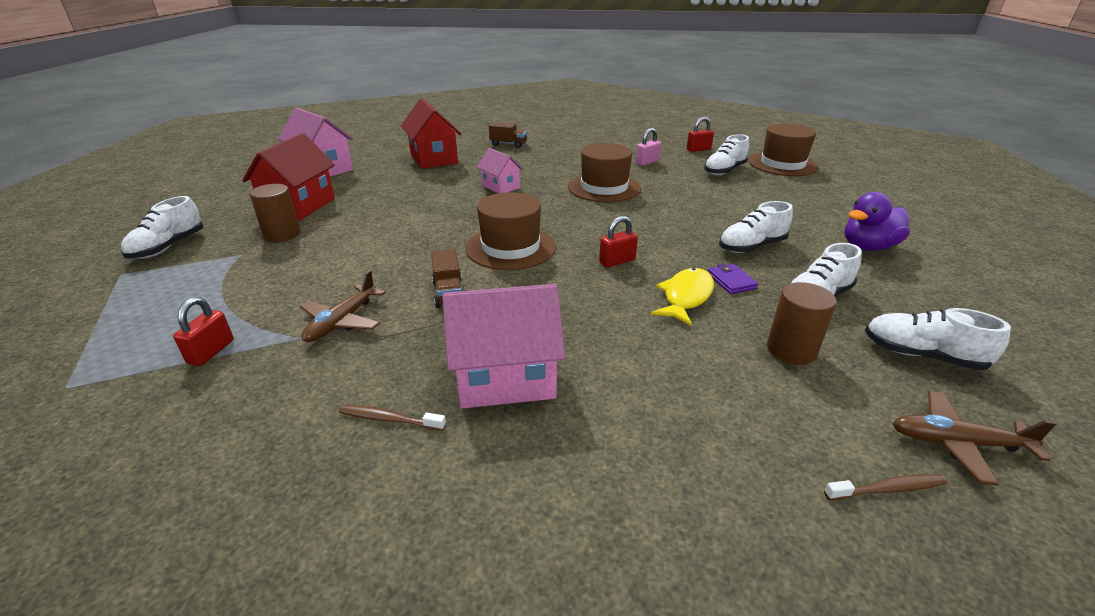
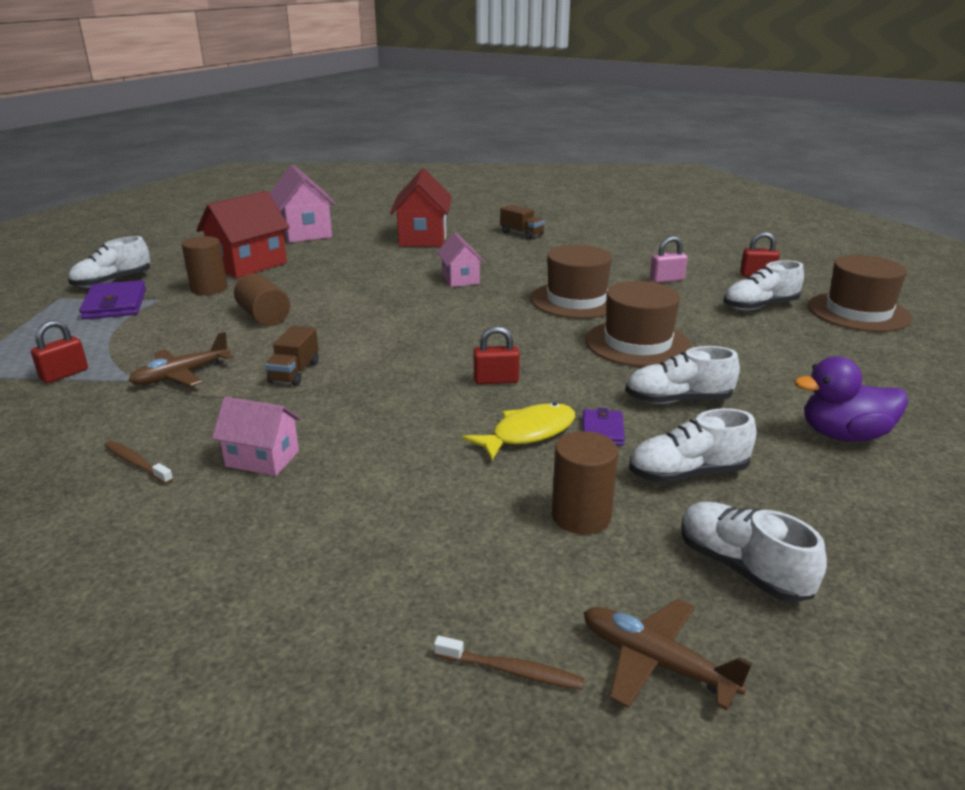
camera: 25 degrees right, 5 degrees down
pink house [442,284,565,409] -> pink house [212,397,301,476], size x0.59
brown hat [465,192,556,270] -> brown hat moved to [586,281,692,367]
none -> purple wallet [79,280,146,319]
none -> brown cylinder [234,273,290,326]

